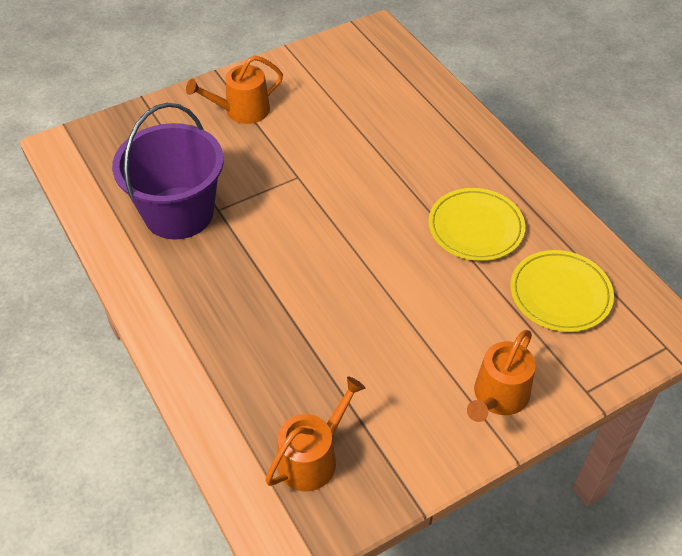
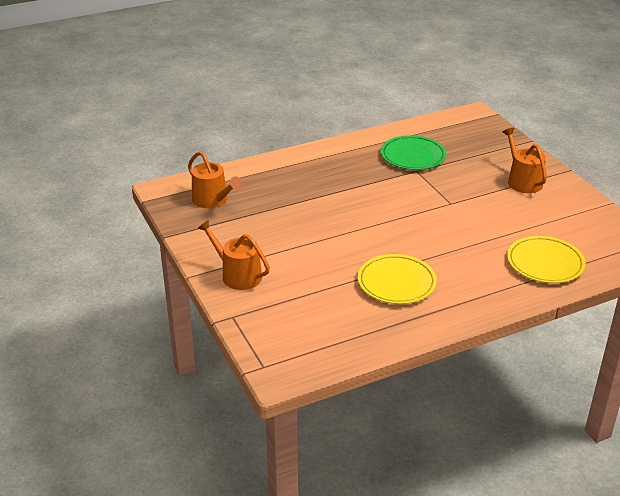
camera: 95 degrees right, 15 degrees down
purple bucket [112,103,224,240] -> green plate [381,135,446,170]
yellow plate [510,250,614,332] -> yellow plate moved to [507,236,586,283]

